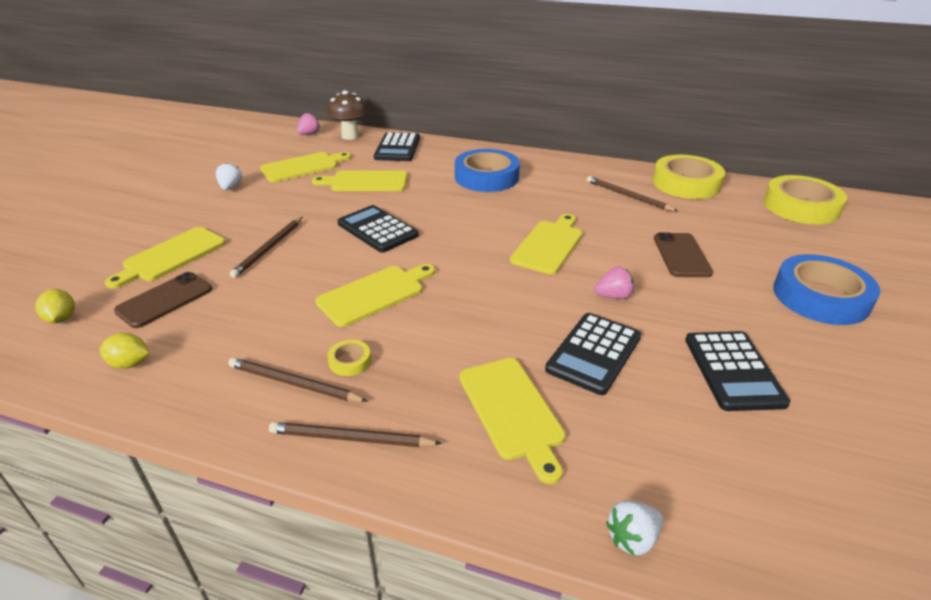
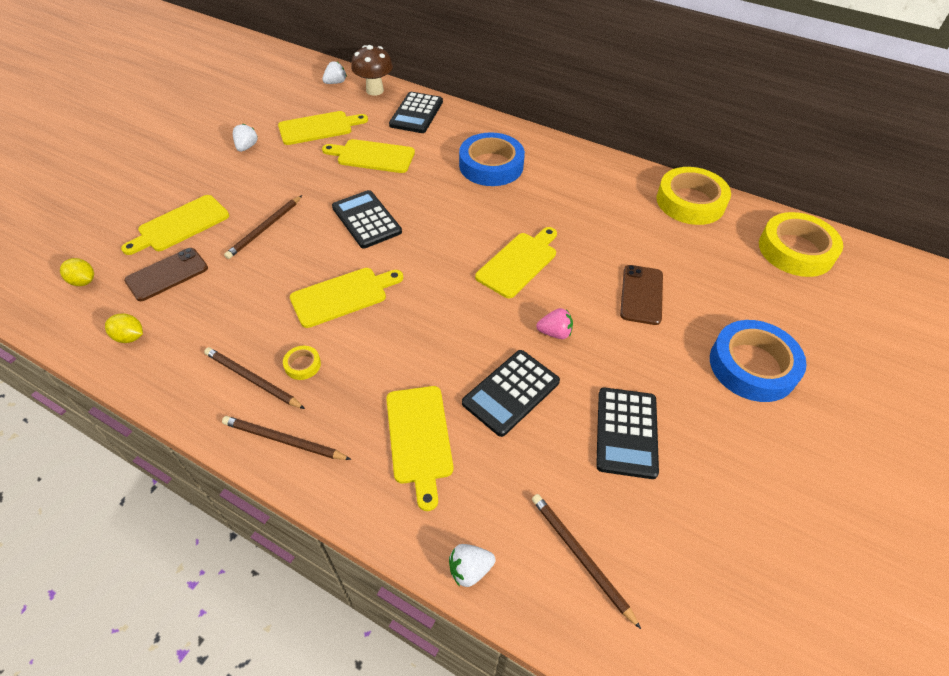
camera: 10 degrees right, 15 degrees up
yellow lemon [35,289,75,323] -> yellow lemon turned 45 degrees counterclockwise [60,258,94,286]
pink strawberry [296,113,320,135] -> white strawberry [322,61,347,84]
brown pencil [587,176,678,211] -> brown pencil moved to [532,494,641,629]

